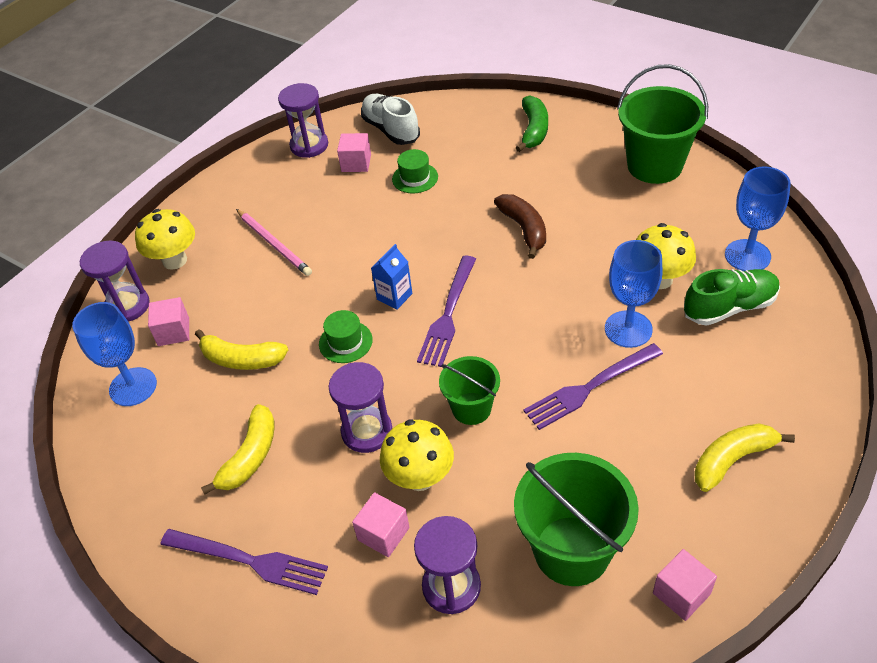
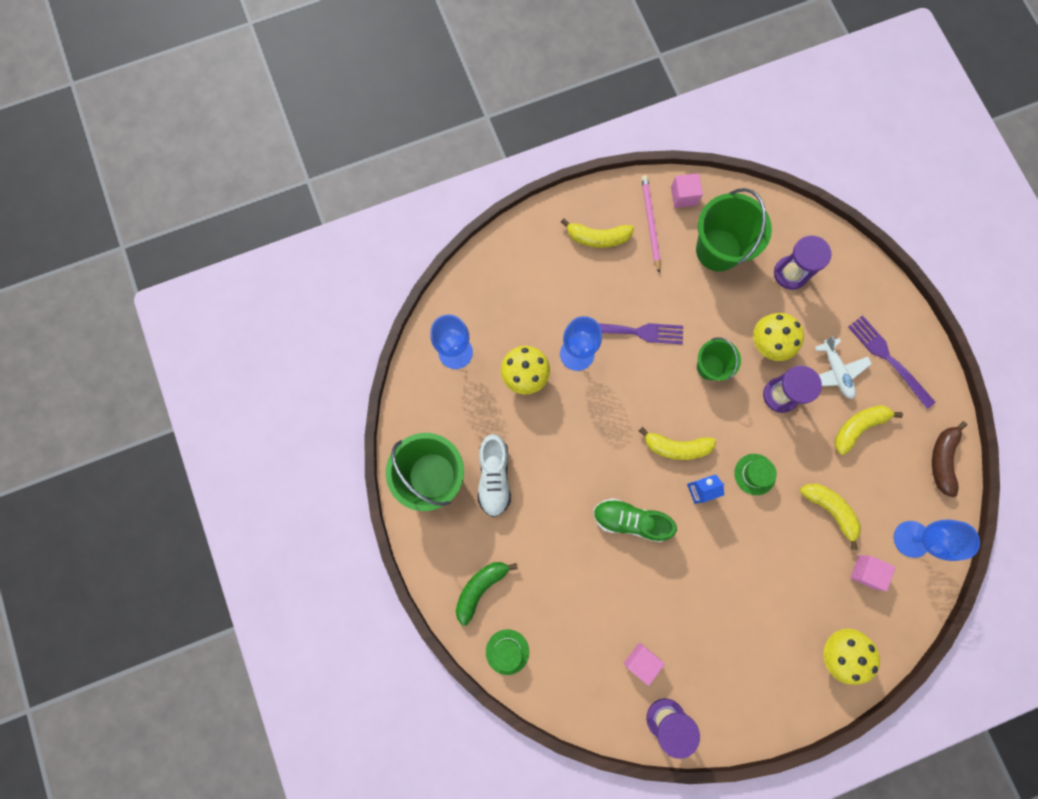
camera: 150 degrees left, 30 degrees up
purple hourglass [80,240,150,322] -> none
pink pencil [236,209,312,276] -> pink pencil moved to [641,175,661,273]
pink cube [352,492,410,557] -> none
white shoe [361,94,420,145] -> white shoe moved to [478,434,511,517]
green hat [392,149,438,193] -> green hat moved to [486,629,529,675]
purple fork [417,256,476,367] -> yellow banana [639,427,716,460]
brown banana [494,194,546,259] -> brown banana moved to [932,421,967,497]
green shoe [684,269,780,326] -> green shoe moved to [593,498,677,542]
none -> white plane [815,336,872,399]

